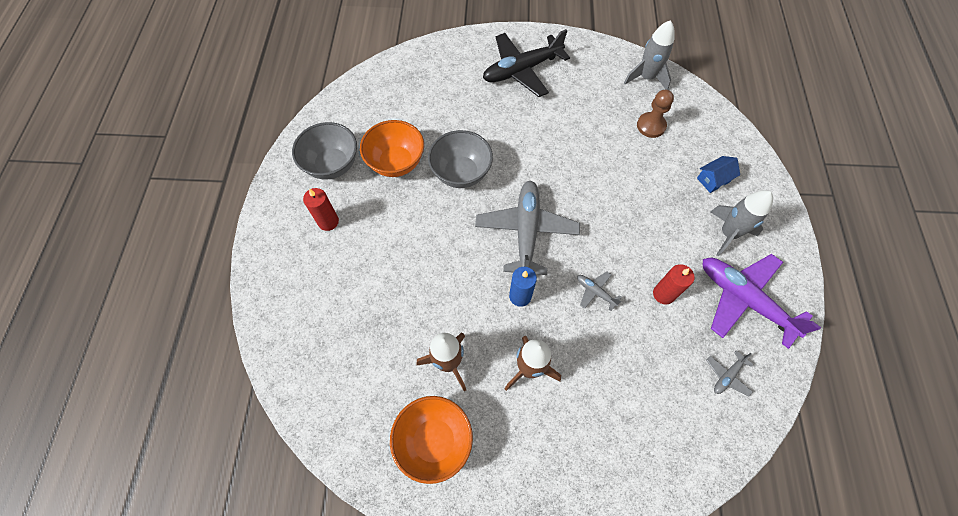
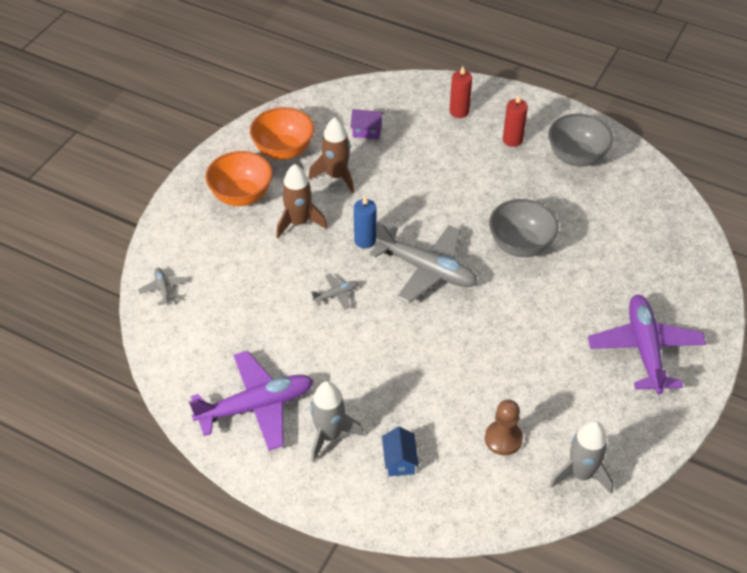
camera: 115 degrees right, 15 degrees down
orange bowl [360,120,424,177] -> orange bowl moved to [206,151,273,206]
black plane [483,29,570,97] -> purple plane [588,295,706,395]
red candle [653,264,695,304] -> red candle moved to [449,66,472,118]
grey plane [707,350,753,397] -> grey plane moved to [138,268,187,306]
none -> purple house [350,109,384,139]

